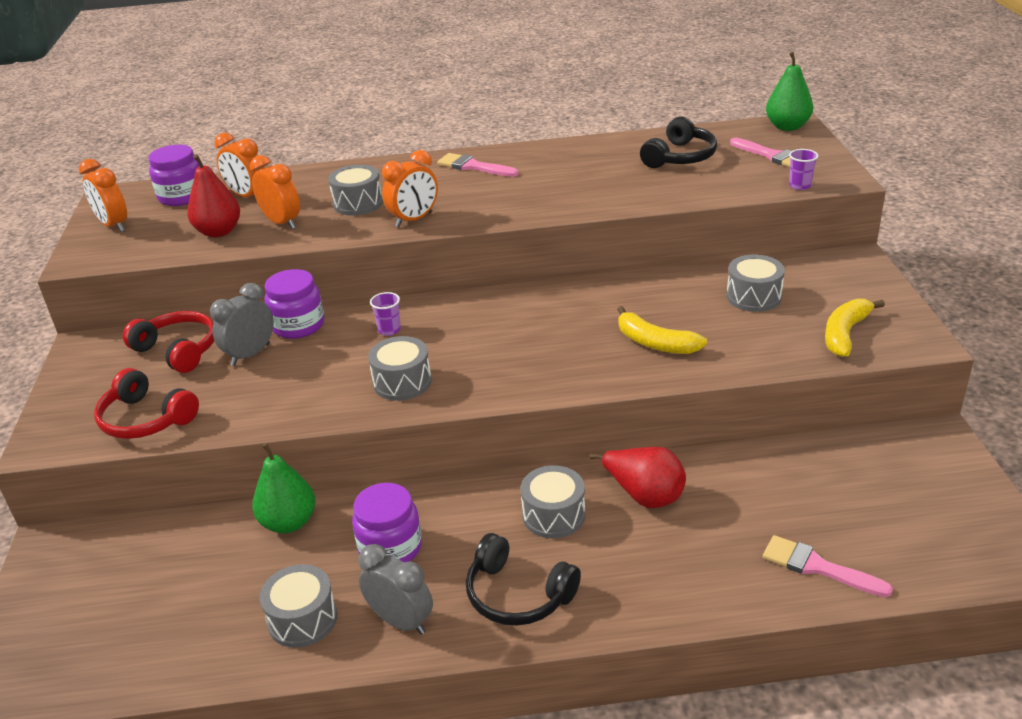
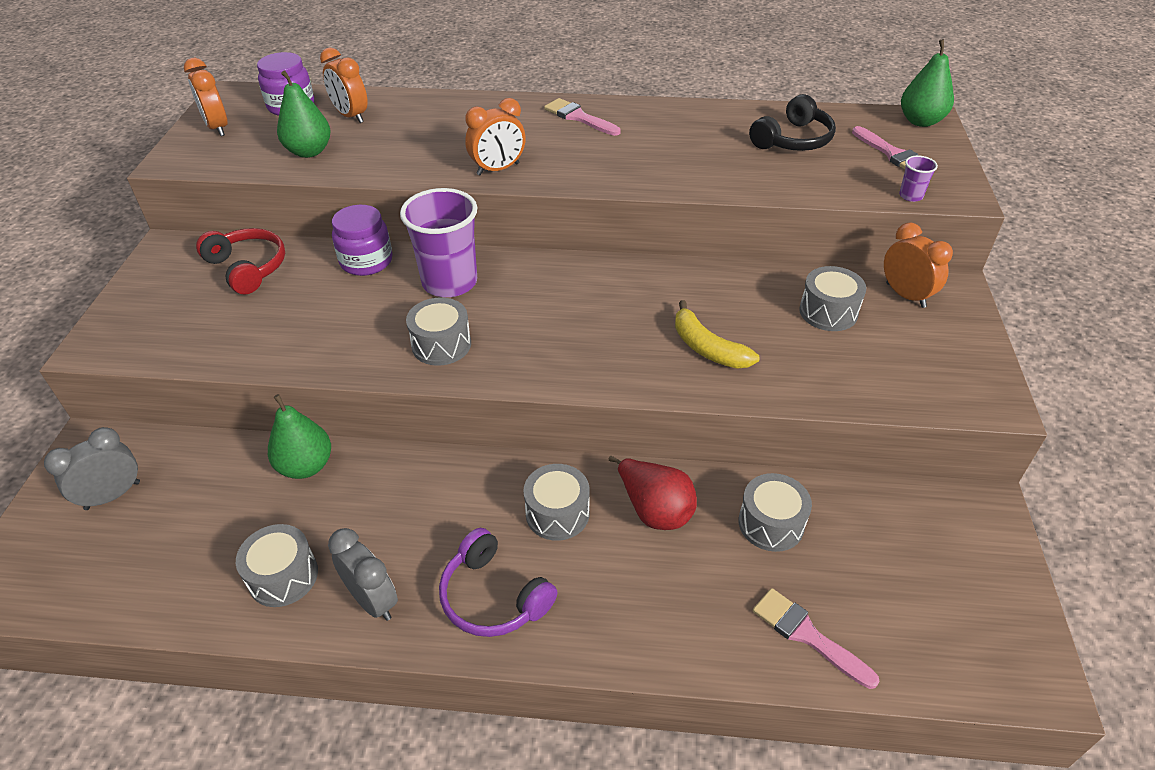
camera: 10 degrees right, 10 degrees up
red headphones [94,368,199,439] -> none
red pear [187,154,240,238] -> green pear [277,70,331,158]
grey clock [210,283,274,366] -> grey clock moved to [44,427,140,510]
orange clock [250,155,300,229] -> orange clock moved to [884,222,953,308]
grey drum [328,165,383,216] -> grey drum moved to [739,473,812,552]
purple jar [352,483,422,562] -> none
purple cup [370,292,401,336] -> purple cup [400,188,478,297], size x2.40
black headphones [466,533,581,626] -> purple headphones [439,528,558,637]
yellow banana [825,299,885,357] -> none

